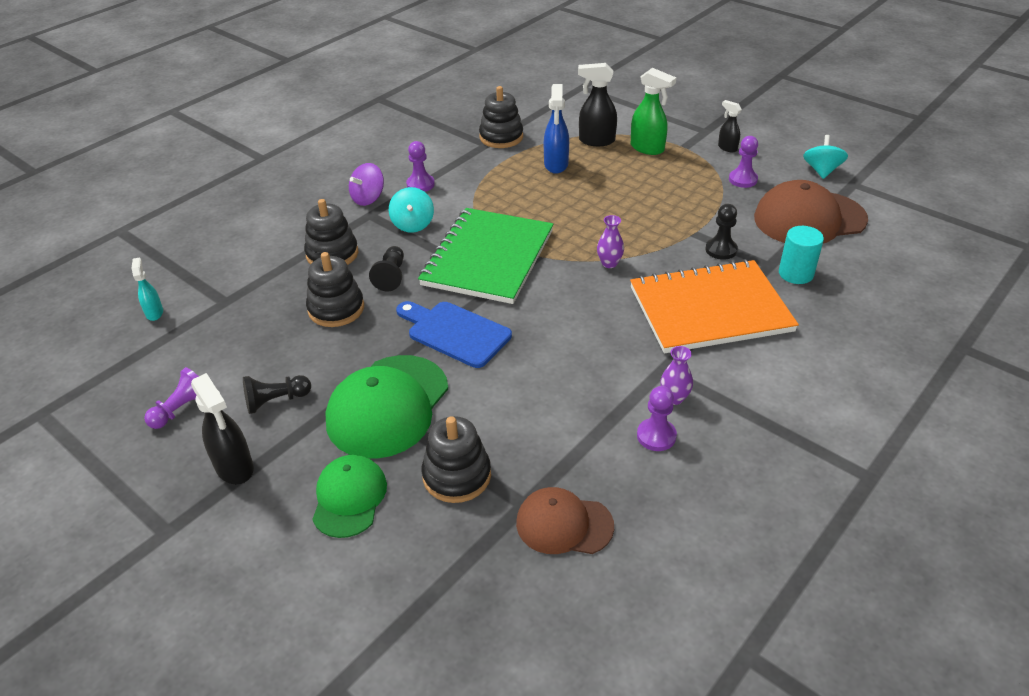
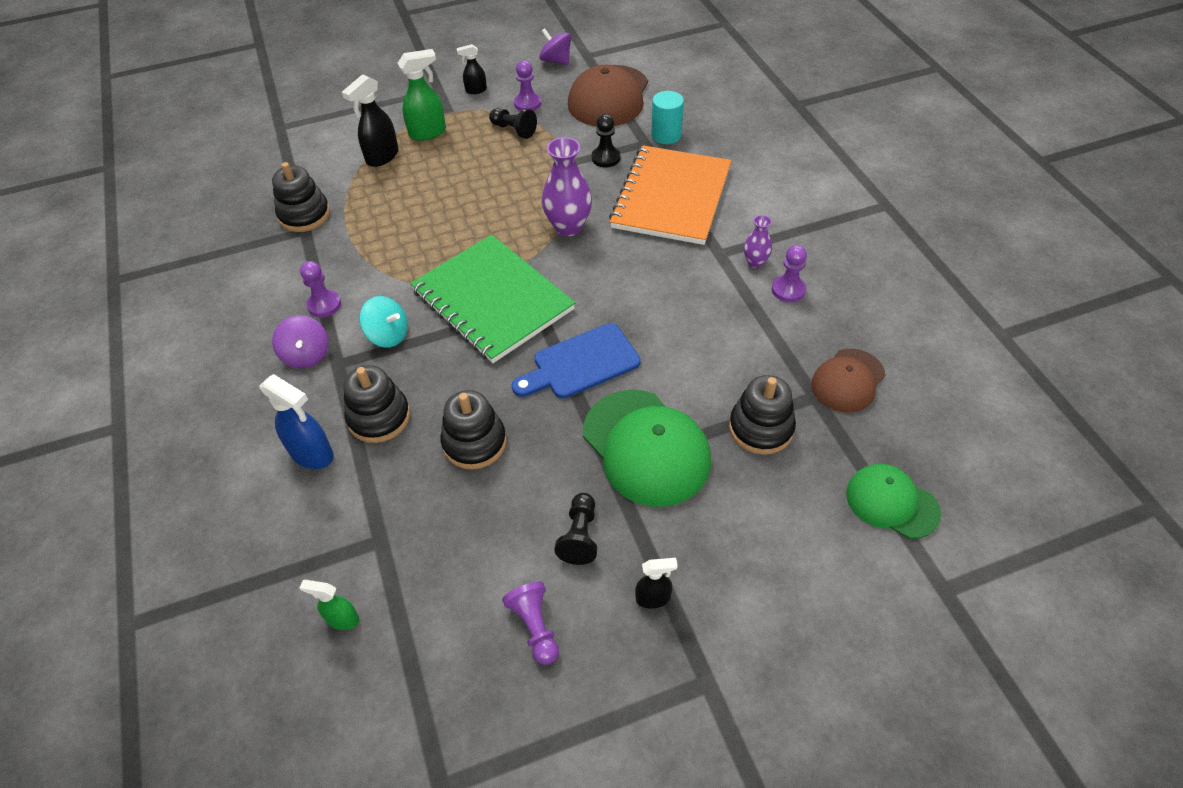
camera: 60 degrees left, 10 degrees up
turquoise spray bottle [131,257,163,321] -> green spray bottle [299,580,359,630]
black spray bottle [191,373,254,484] -> black spray bottle [635,558,678,609], size x0.59
green cap [312,455,387,538] -> green cap moved to [846,464,941,539]
black pawn [369,246,404,291] -> black pawn moved to [489,108,537,139]
blue spray bottle [544,84,569,174] -> blue spray bottle moved to [260,374,334,469]
purple vase [597,215,624,268] -> purple vase [542,137,592,236], size x1.85
turquoise spinning top [803,135,848,179] -> purple spinning top [539,28,571,65]

